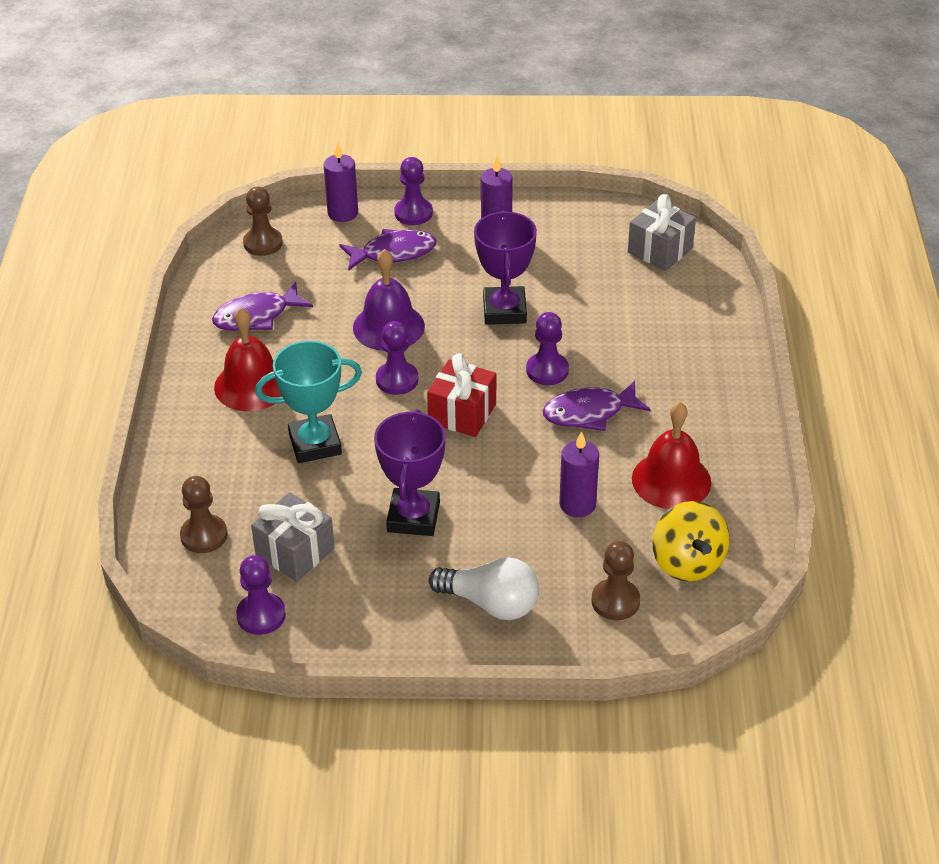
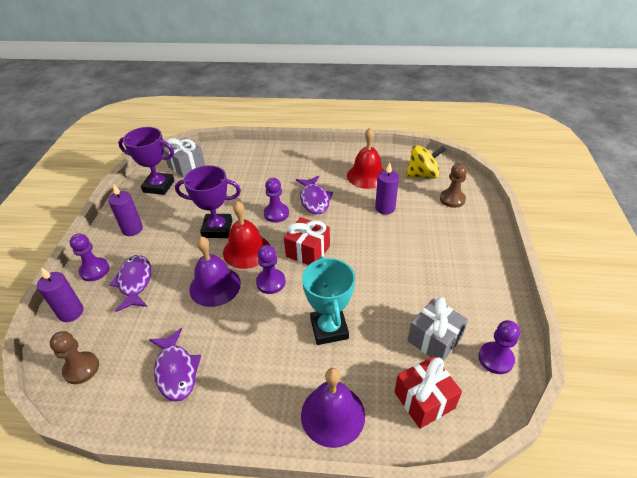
camera: 85 degrees left, 0 degrees up
brown pawn [180,476,227,553] -> red gift [395,356,462,429]
red bell [214,307,282,411] -> red bell moved to [223,201,270,269]
purple trophy [374,409,445,536] -> purple trophy moved to [118,127,174,195]
white light bulb [429,558,539,620] -> none
none -> purple bell [301,368,365,448]

